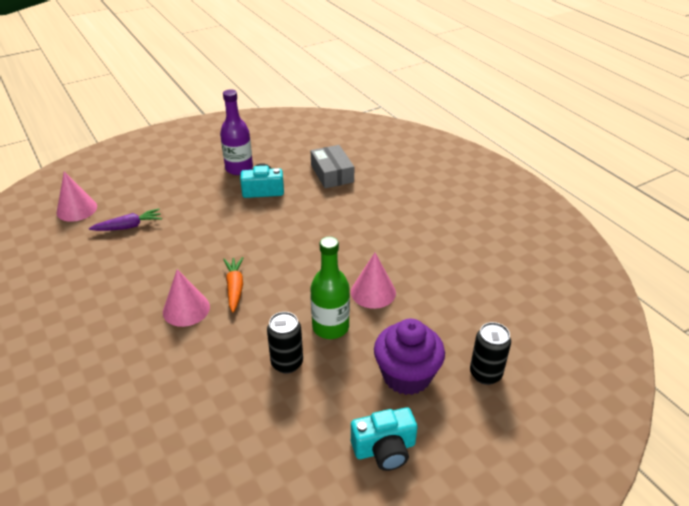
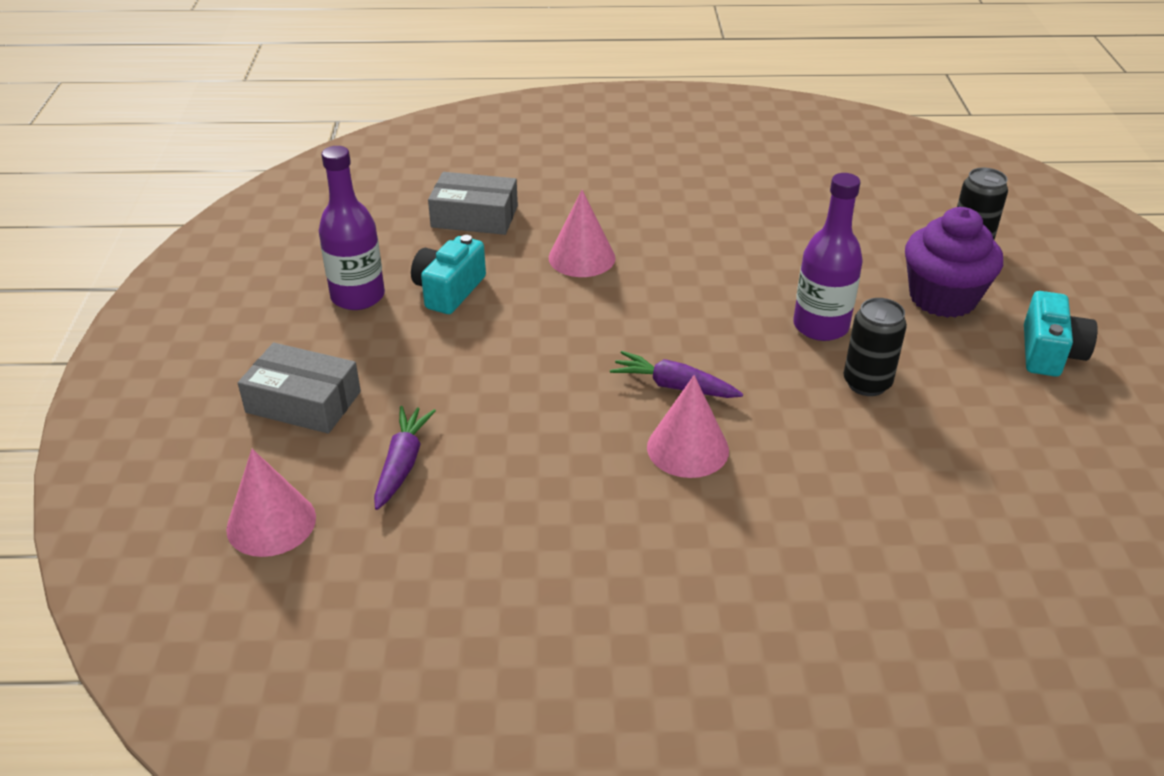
camera: 60 degrees left, 0 degrees up
orange carrot [223,257,244,313] -> purple carrot [610,351,743,398]
green bottle [310,236,350,339] -> purple bottle [793,173,863,341]
pink cone [351,253,396,309] -> pink cone moved to [549,190,615,277]
none -> grey box [238,343,361,434]

